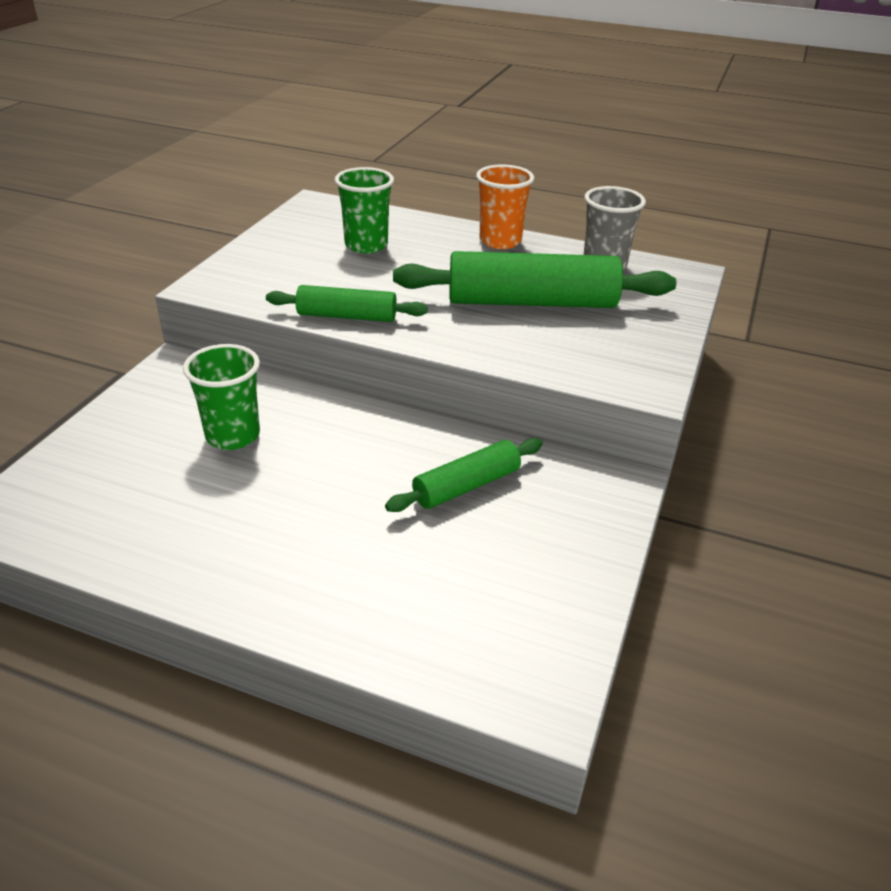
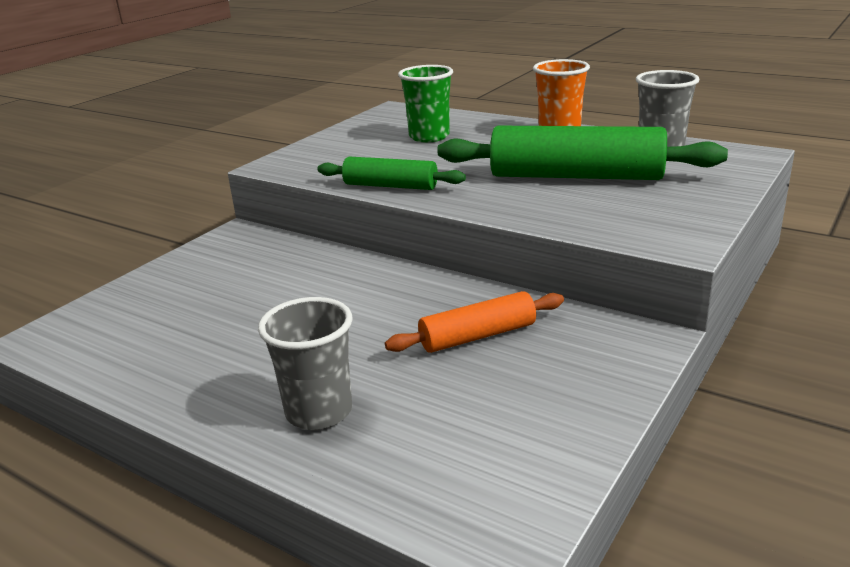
camera: 15 degrees right, 10 degrees down
green cup [183,344,260,450] -> none
green rolling pin [385,438,543,512] -> orange rolling pin [385,291,564,353]
none -> grey cup [258,297,353,430]

